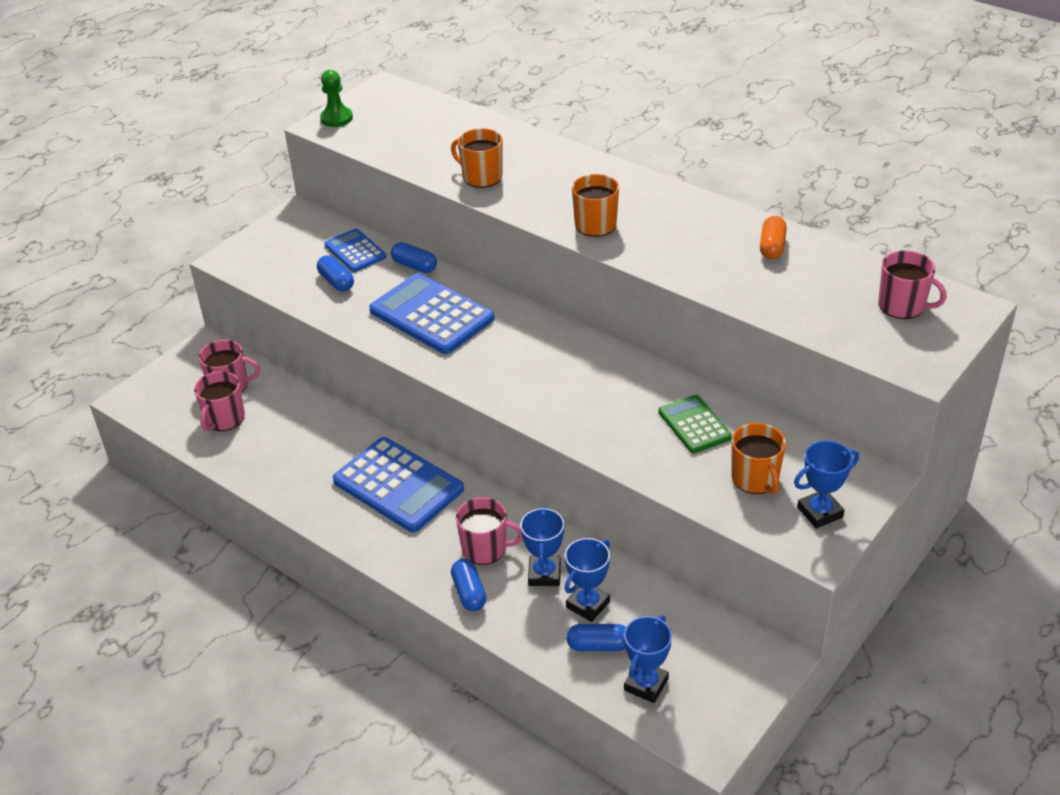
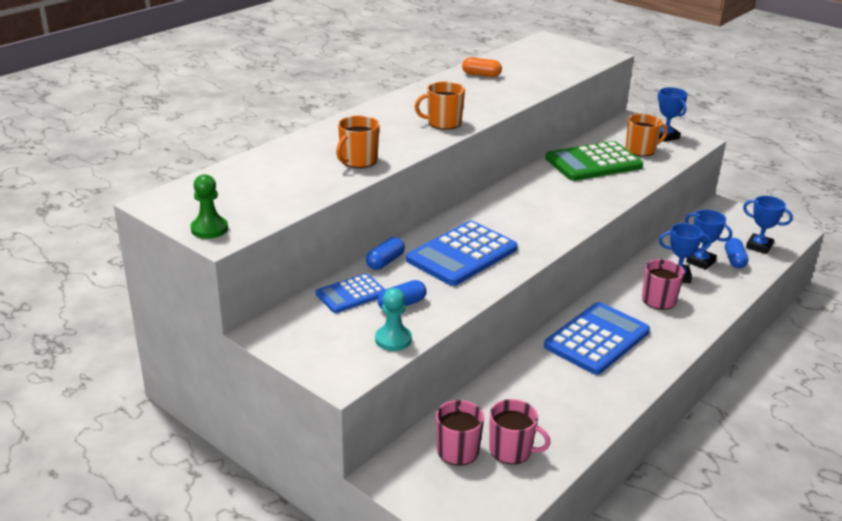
camera: 90 degrees left, 10 degrees down
blue capsule [451,559,486,611] -> none
green calculator [658,395,732,453] -> green calculator [545,141,643,181], size x1.74
pink mug [878,250,947,319] -> none
none -> turquoise pawn [375,288,412,351]

